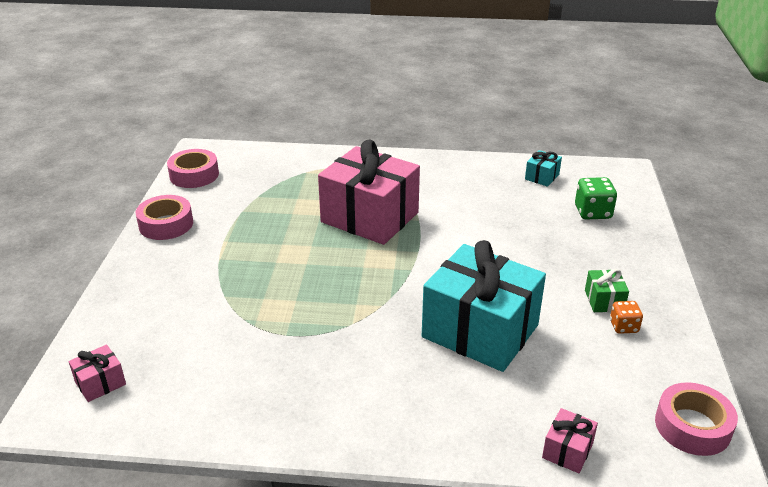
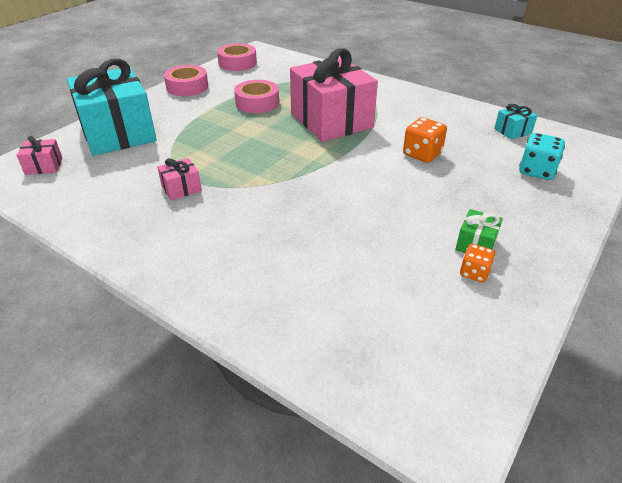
camera: 30 degrees right, 5 degrees up
turquoise gift [422,240,546,372] -> turquoise gift moved to [67,59,157,156]
pink gift [542,408,598,473] -> pink gift moved to [157,158,202,201]
green dice [575,177,617,220] -> turquoise dice [519,133,565,180]
pink tape [655,382,738,456] -> pink tape moved to [234,80,279,113]
none -> orange dice [403,117,447,163]

